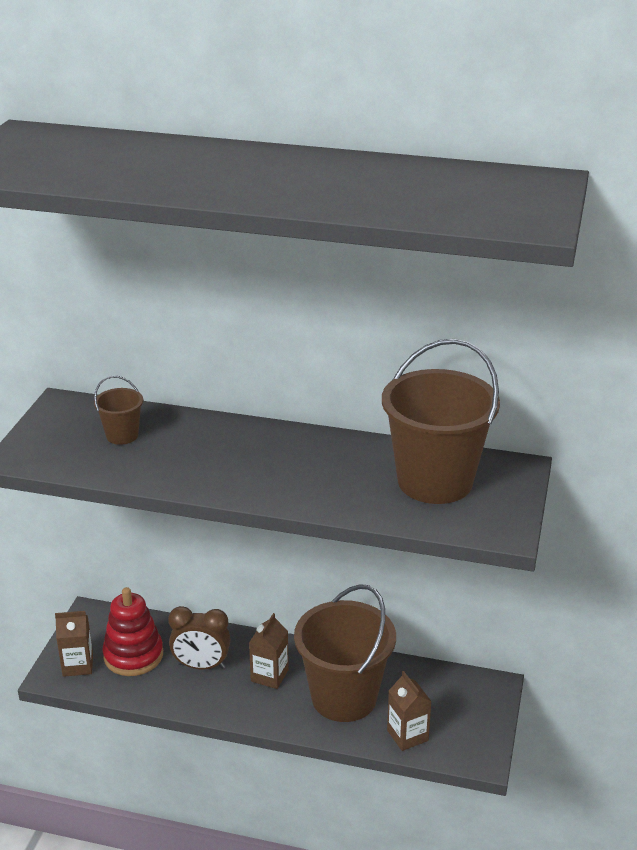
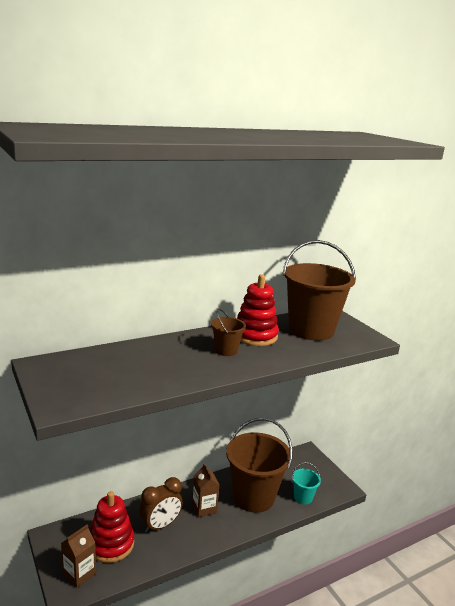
camera: 45 degrees left, 10 degrees down
brown bucket [94,376,143,445] -> brown bucket moved to [211,309,246,356]
brown carton [387,671,432,751] -> turquoise bucket [292,462,321,504]
none -> red stacking toy [237,274,279,346]

